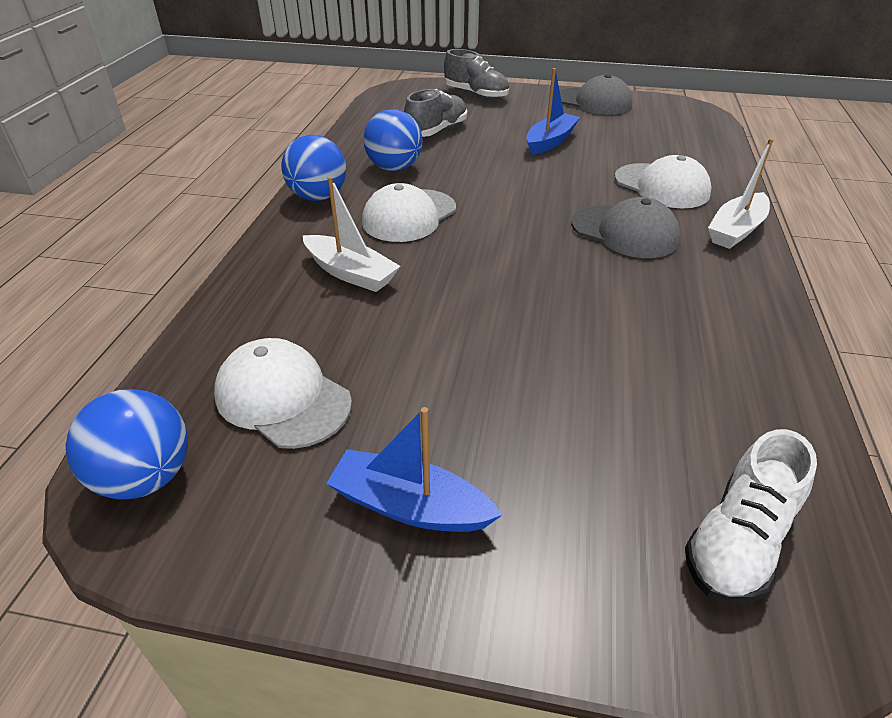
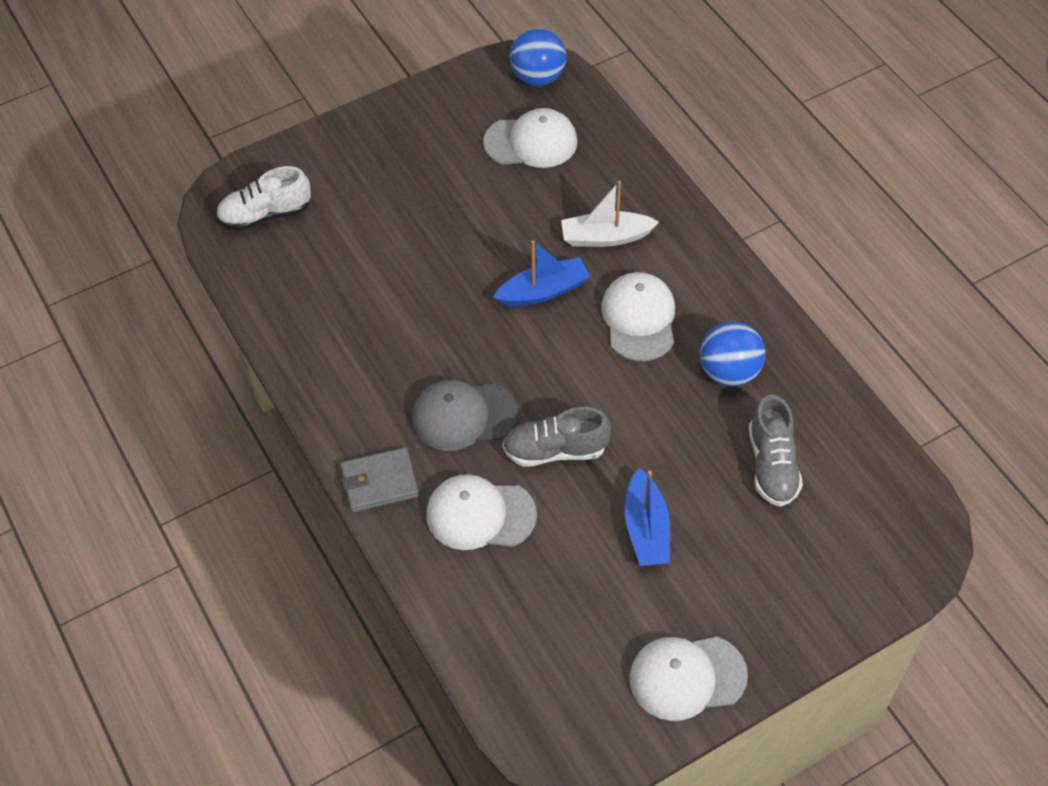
camera: 140 degrees right, 15 degrees up
blue ball [281,135,346,201] -> none
blue boat [326,407,502,532] -> blue boat moved to [493,240,590,306]
grey shoe [444,49,509,100] -> grey shoe moved to [502,407,611,467]
grey cap [560,74,632,115] -> white cap [629,637,748,721]
white shoe [685,429,817,603] -> white shoe turned 105 degrees counterclockwise [216,166,311,231]
white boat [708,138,774,249] -> grey wallet [340,447,419,512]

